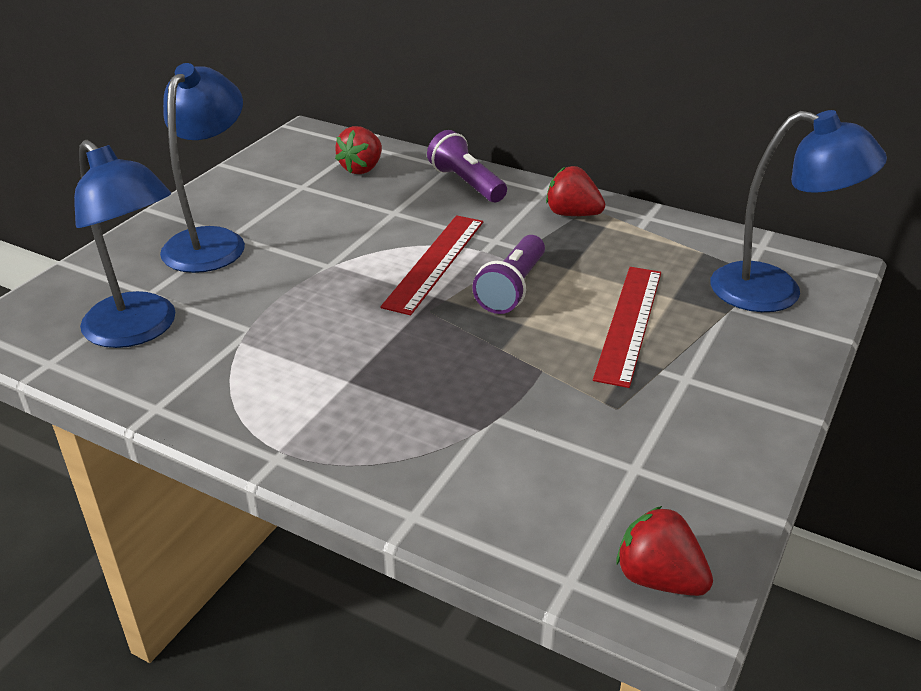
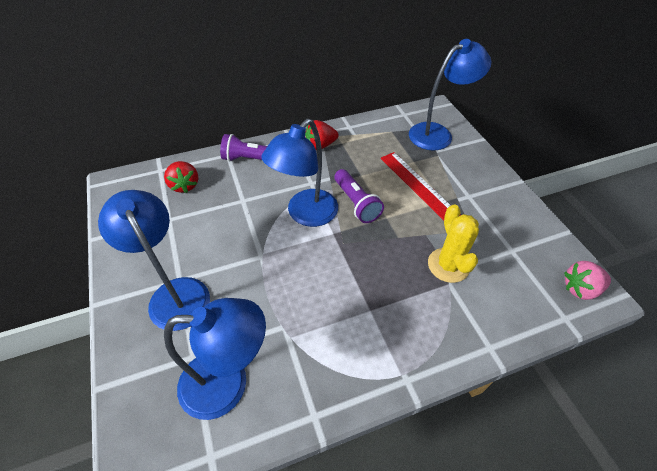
camera: 50 degrees left, 15 degrees up
red ruler [380,215,483,315] -> blue lamp [261,119,338,227]
red strawberry [617,506,713,596] -> pink strawberry [564,261,611,300]
none -> yellow cactus [428,204,479,283]

